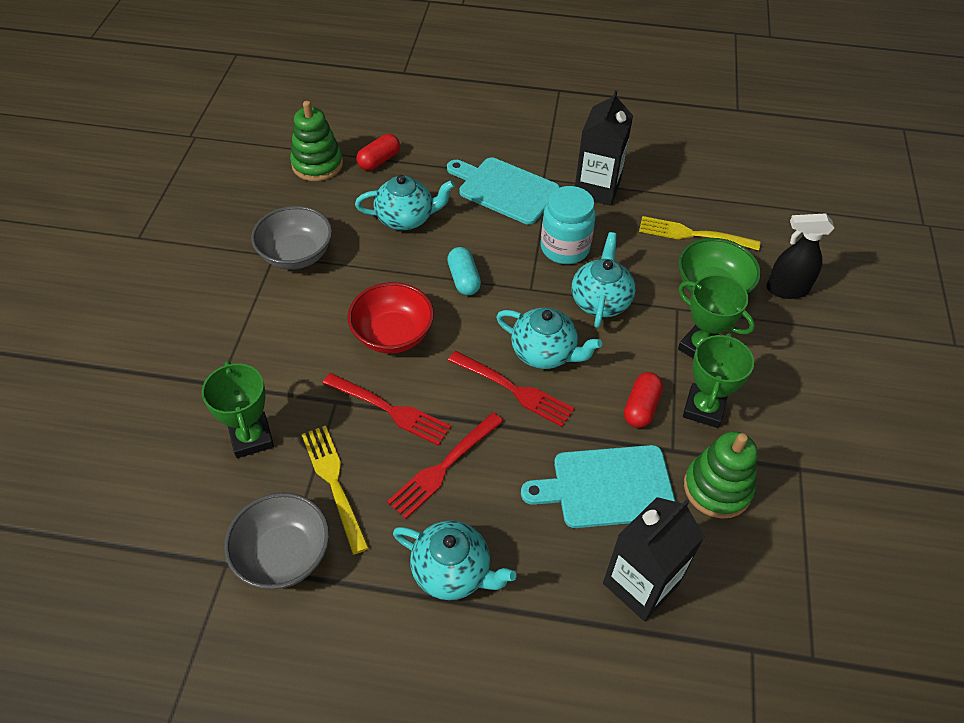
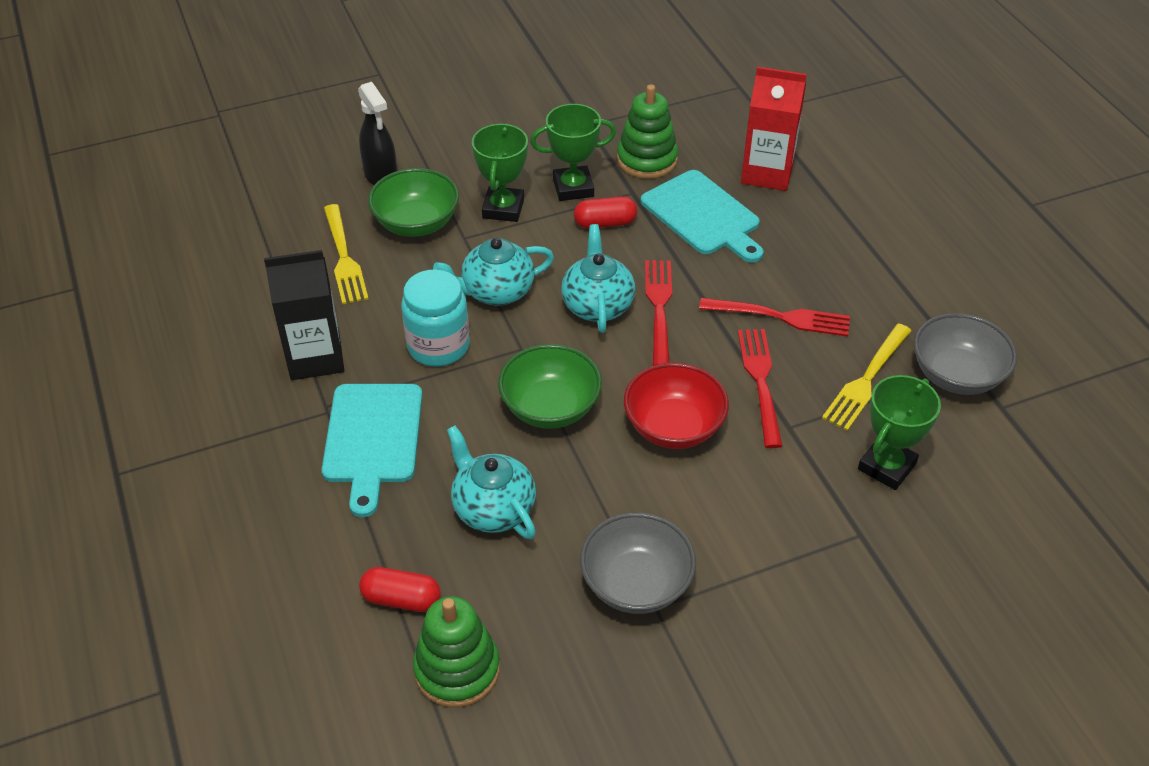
camera: 120 degrees left, 5 degrees down
turquoise teapot [393,521,516,600] -> none
turquoise capsule [447,247,481,295] -> green bowl [498,344,602,429]
black carton [603,497,705,622] -> red carton [741,67,807,191]

